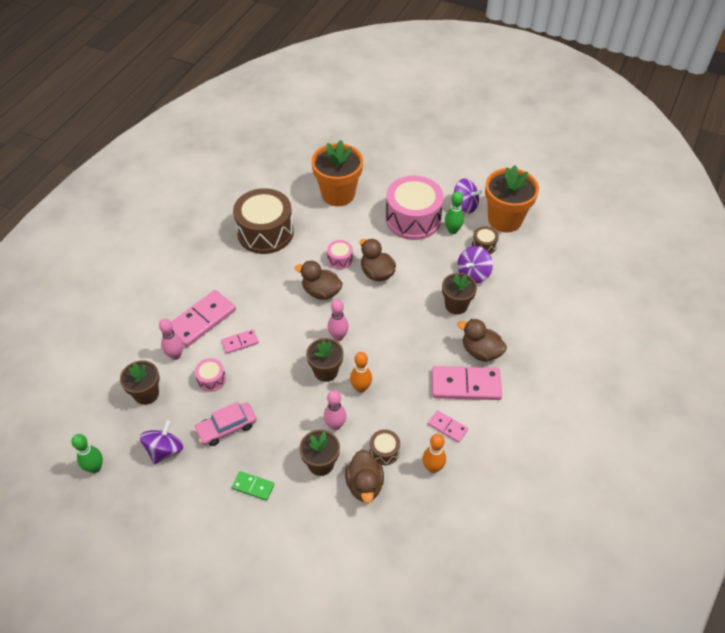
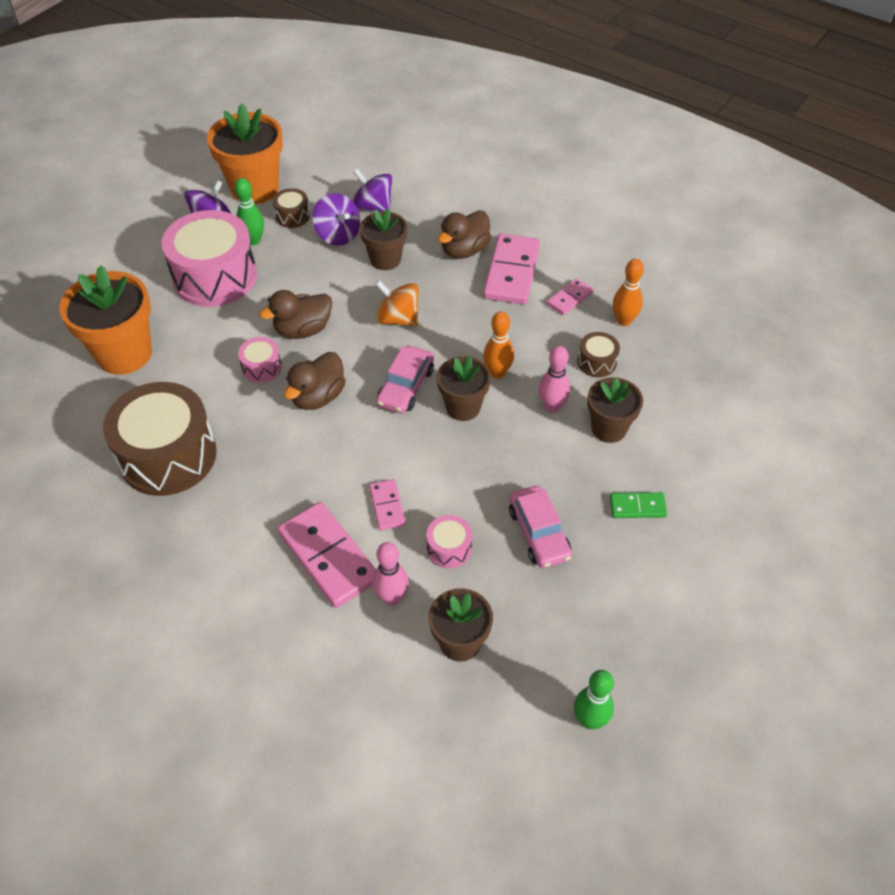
camera: 80 degrees left, 0 degrees up
purple spinning top [140,420,183,465] -> purple spinning top moved to [353,169,392,212]
green domino [232,471,274,501] -> green domino turned 60 degrees clockwise [610,492,667,518]
pink bowling pin [328,299,349,341] -> pink car [376,346,434,413]
brown duck [345,449,384,503] -> none
none -> orange spinning top [375,280,419,326]

